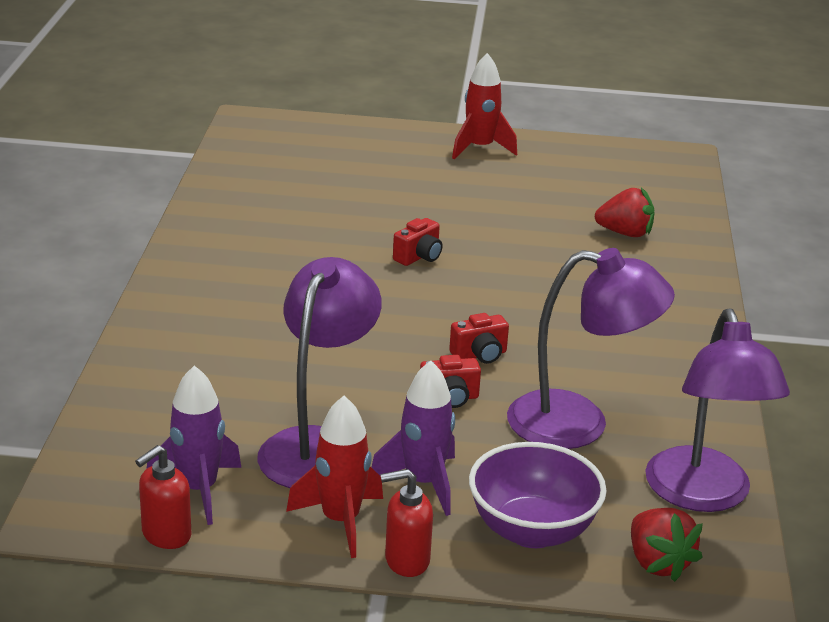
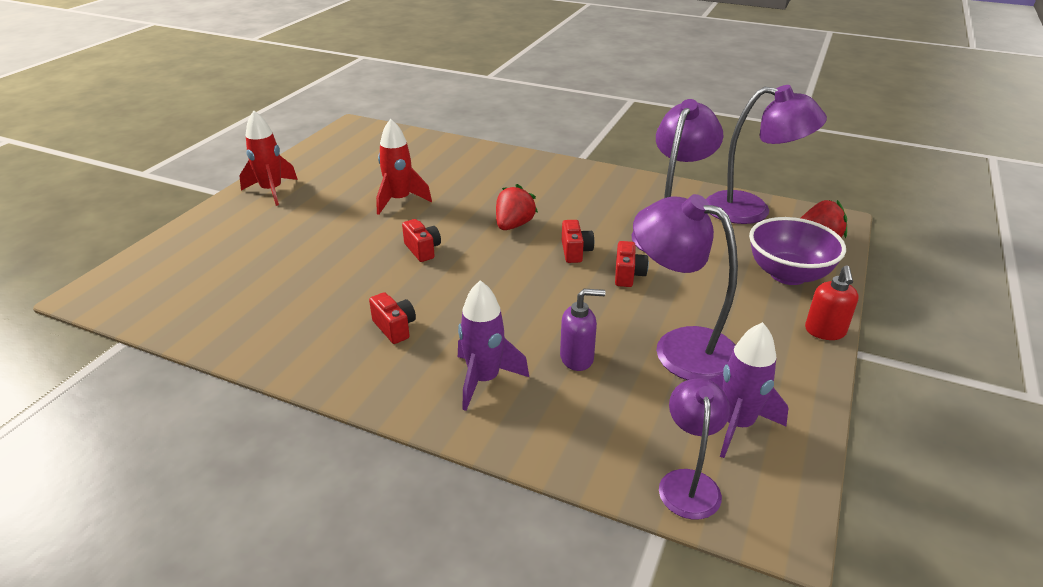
camera: 70 degrees left, 5 degrees up
red soap dispenser [135,445,191,549] -> none
red rocket [286,396,383,558] -> red rocket moved to [376,119,432,215]
purple rocket [371,361,455,516] -> purple rocket moved to [458,280,529,411]
red strawberry [595,188,655,237] -> red strawberry moved to [496,184,538,230]
none -> red camera [369,292,416,344]
none -> purple soap dispenser [560,289,606,371]
none -> purple lamp [659,378,730,520]

